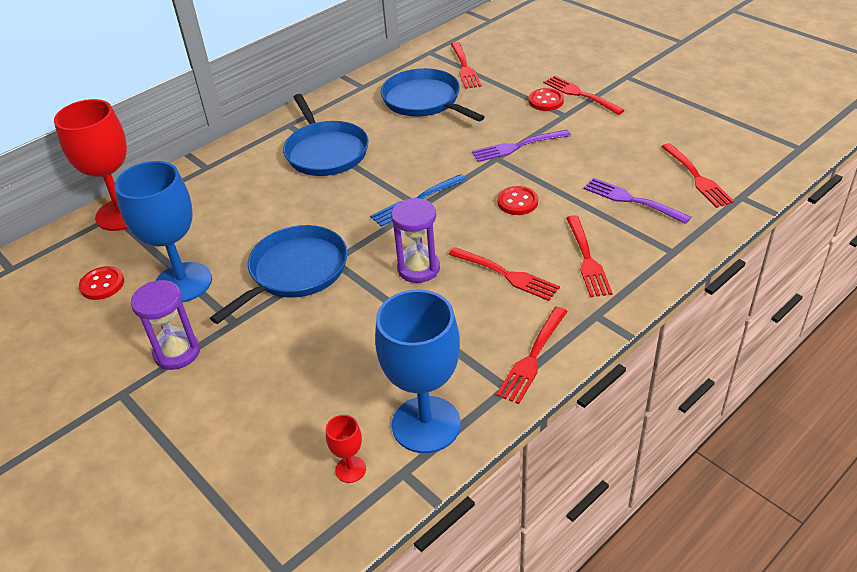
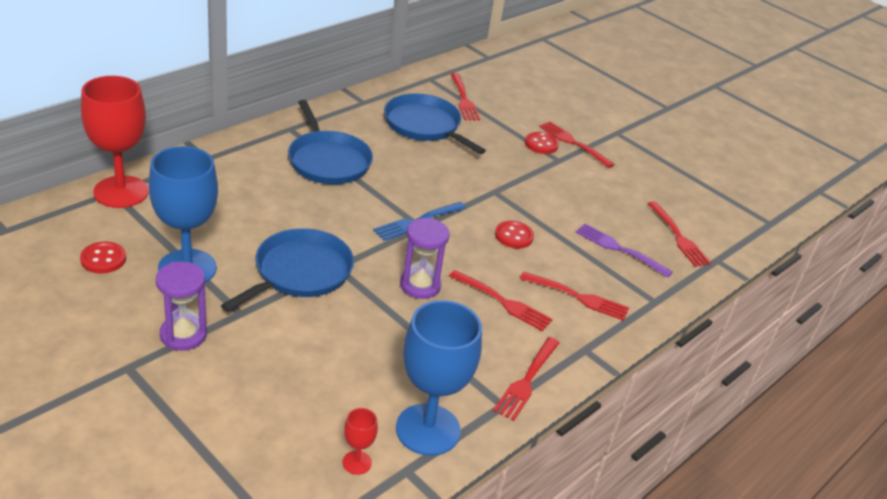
camera: 10 degrees left, 5 degrees down
purple fork [472,130,571,162] -> none
red fork [566,215,613,297] -> red fork turned 60 degrees counterclockwise [520,271,629,321]

